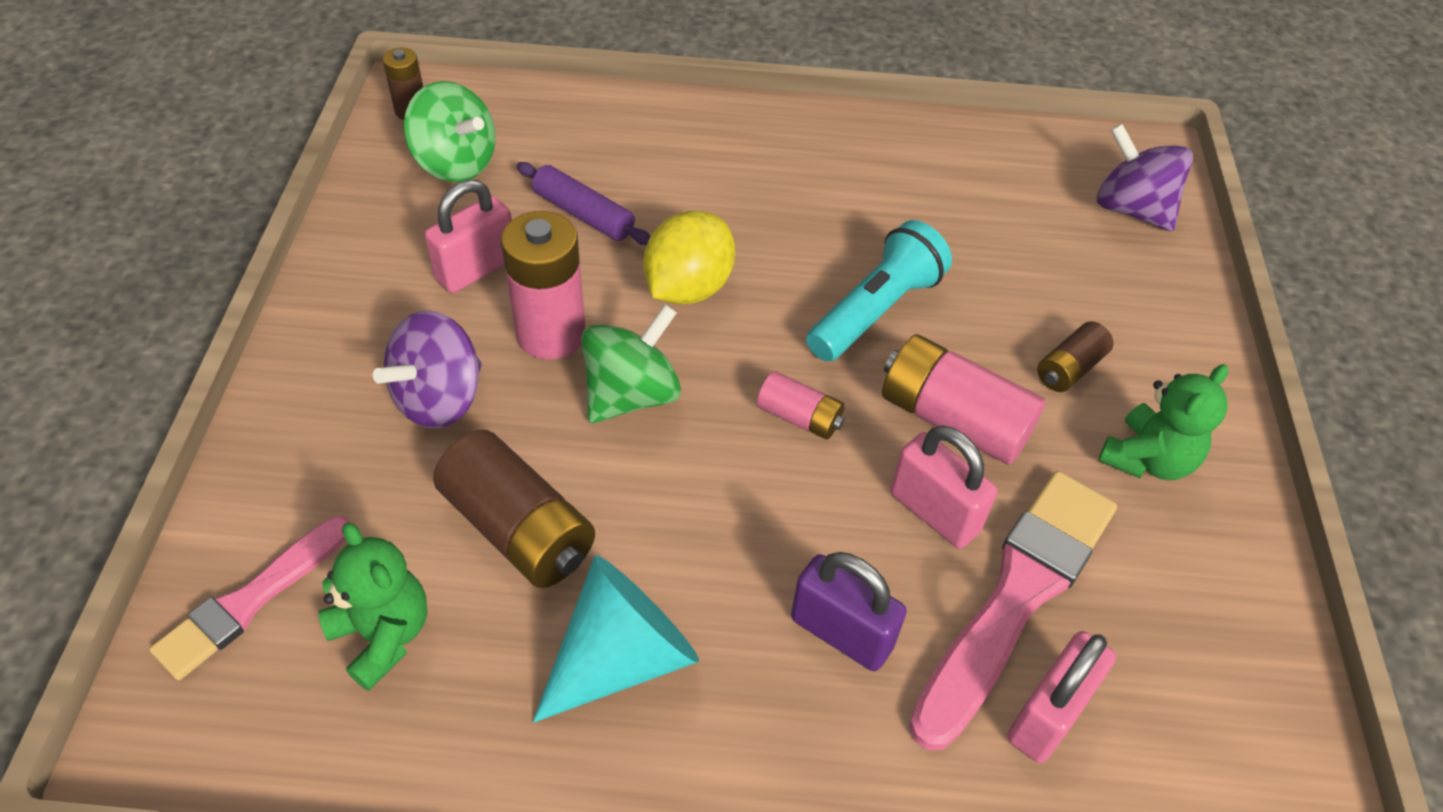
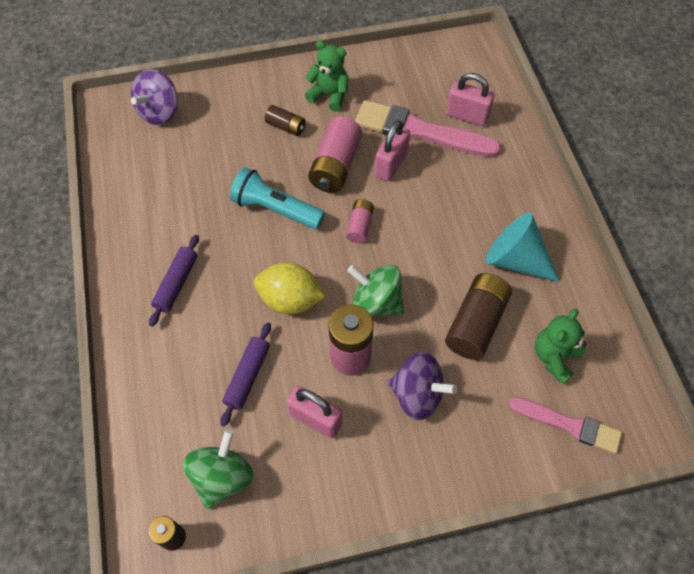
camera: 105 degrees left, 10 degrees up
purple padlock [791,552,907,671] -> none
none -> purple rolling pin [149,235,199,327]

